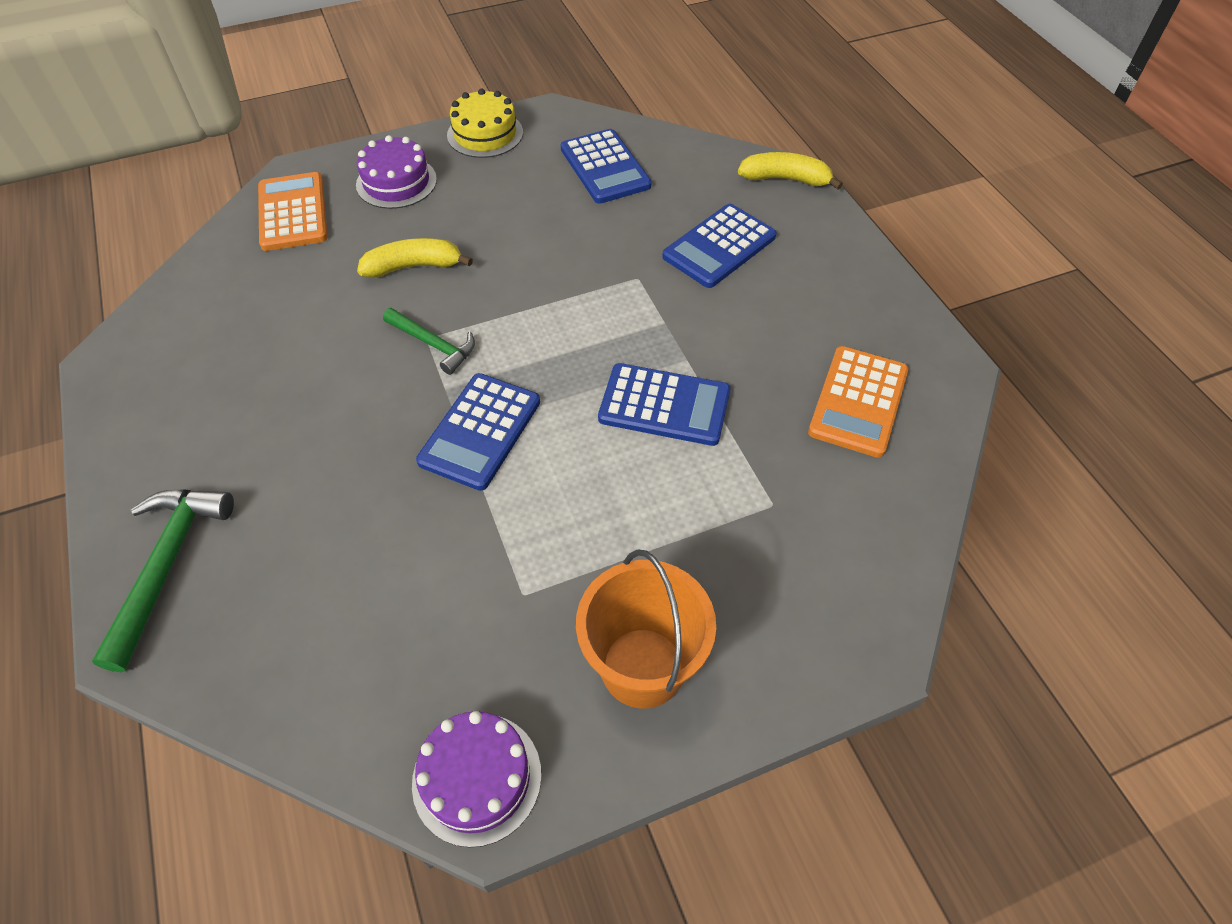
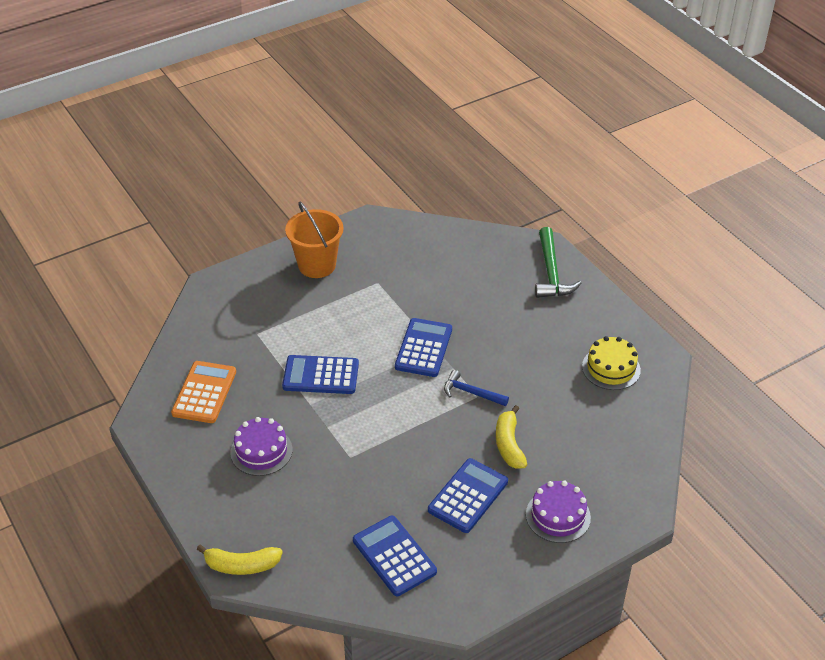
camera: 170 degrees right, 10 degrees down
orange calculator [258,172,328,251] -> none
yellow banana [357,238,473,278] -> yellow banana turned 105 degrees clockwise [496,405,527,469]
green hammer [383,308,475,375] -> blue hammer [444,370,509,406]
purple cake [412,711,541,847] -> purple cake moved to [230,417,292,476]
yellow cake [447,89,523,158] -> yellow cake moved to [582,336,641,390]
blue calculator [662,204,777,288] -> blue calculator moved to [428,458,508,533]

